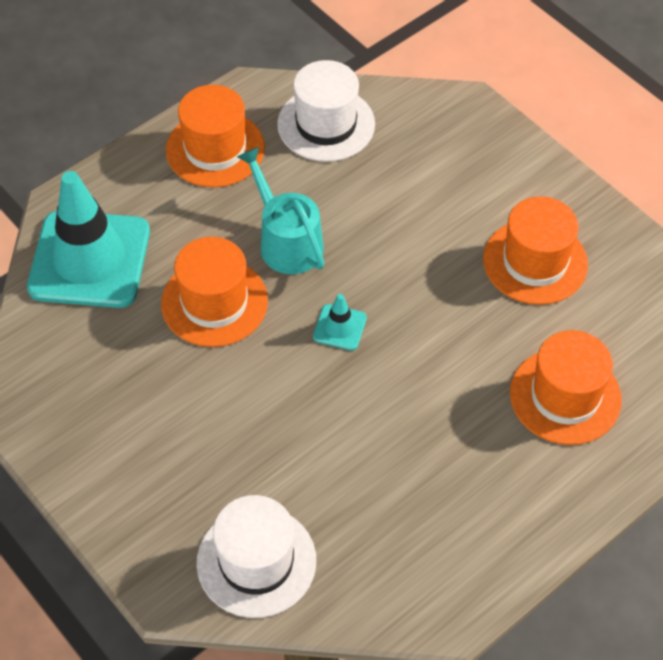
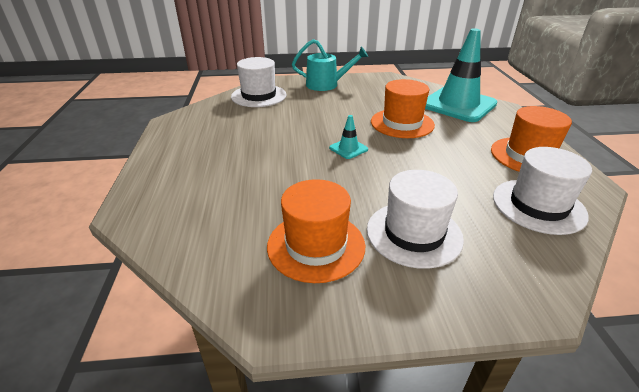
camera: 125 degrees right, 20 degrees down
turquoise watering can [237,147,324,274] -> turquoise watering can moved to [292,39,368,91]
orange hat [510,330,622,445] -> none
none -> white hat [367,170,464,269]

